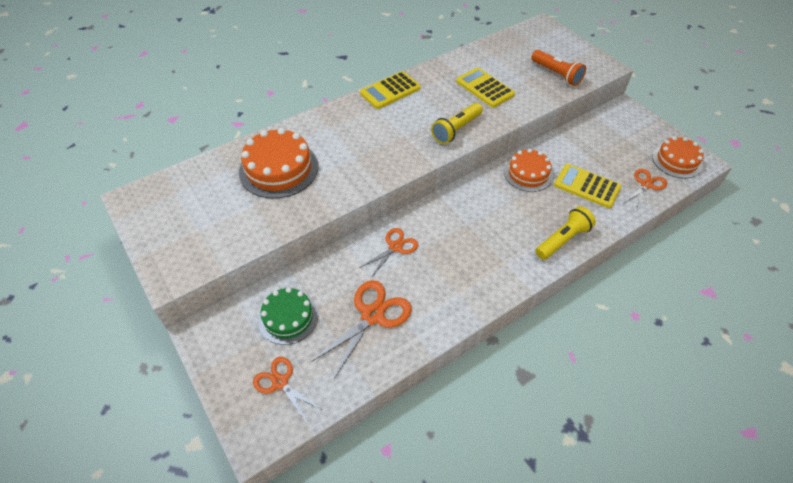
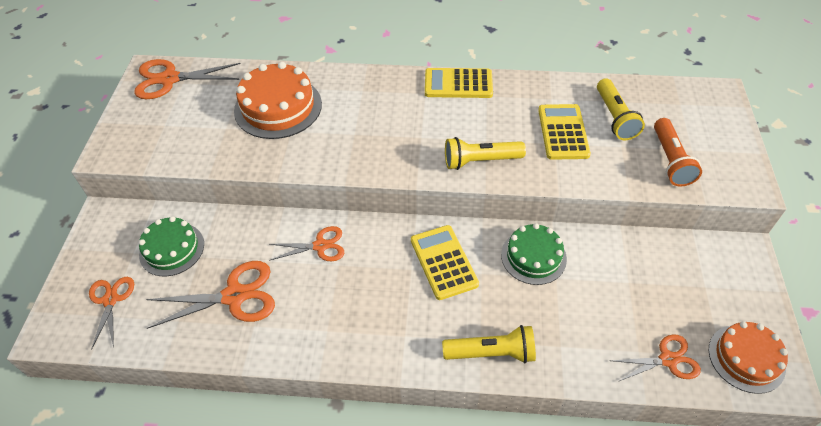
camera: 40 degrees right, 0 degrees up
orange cake [504,149,553,192] -> green cake [501,223,567,285]
yellow calculator [554,164,622,208] -> yellow calculator moved to [411,225,479,300]
none -> orange scissors [134,59,241,99]
none -> yellow flashlight [597,78,645,140]

